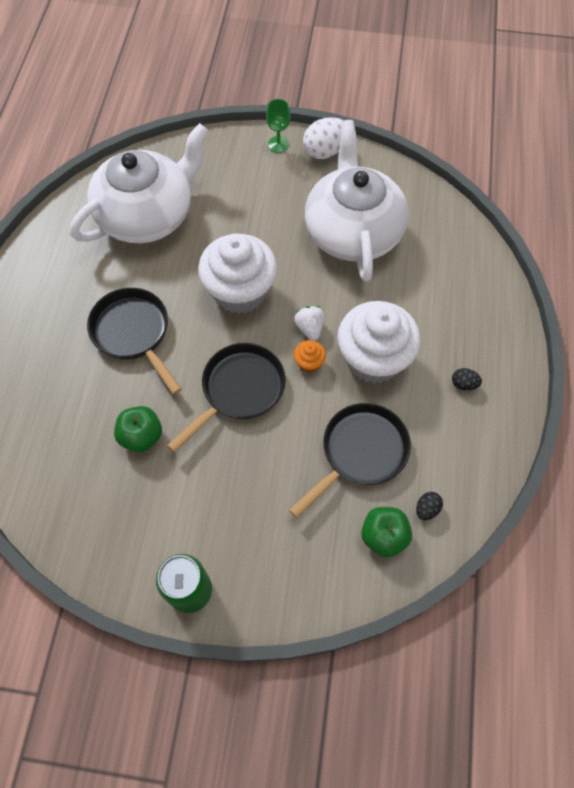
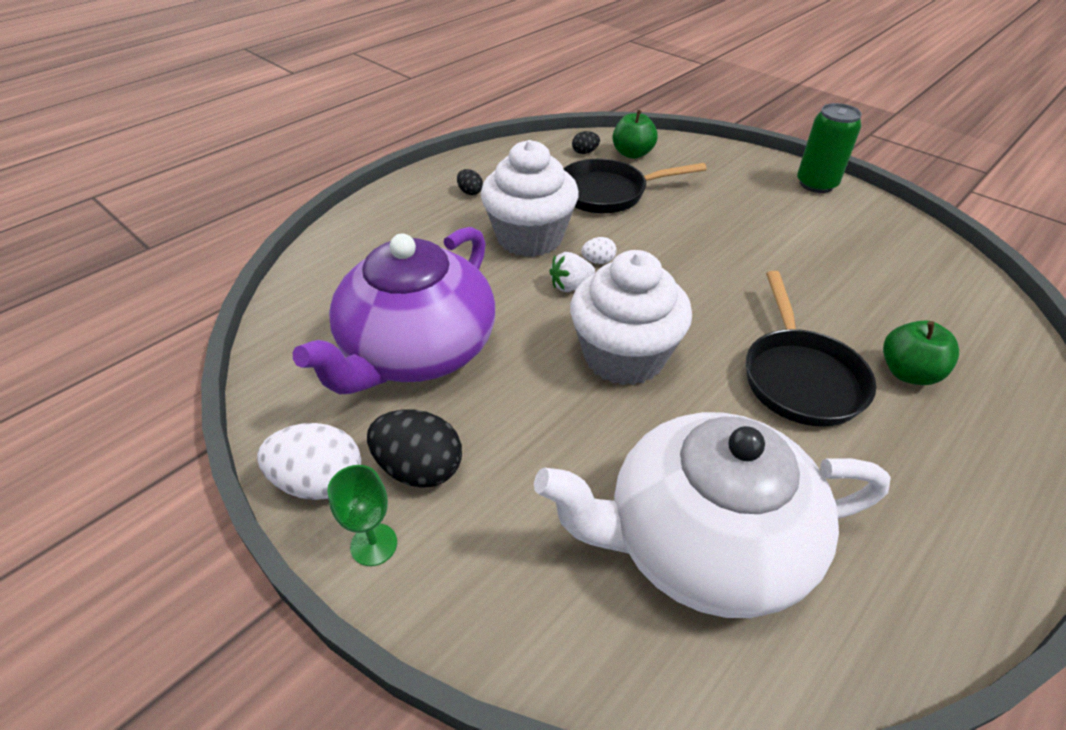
camera: 145 degrees left, 20 degrees down
green apple [114,406,162,453] -> green apple moved to [883,321,959,385]
black pan [167,343,286,452] -> none
white strawberry [294,306,324,341] -> white strawberry turned 45 degrees clockwise [549,252,595,292]
orange cupcake [294,340,326,373] -> white egg [581,237,617,264]
white teapot [305,120,408,282] -> purple teapot [293,227,495,394]
none -> black egg [367,409,462,488]

